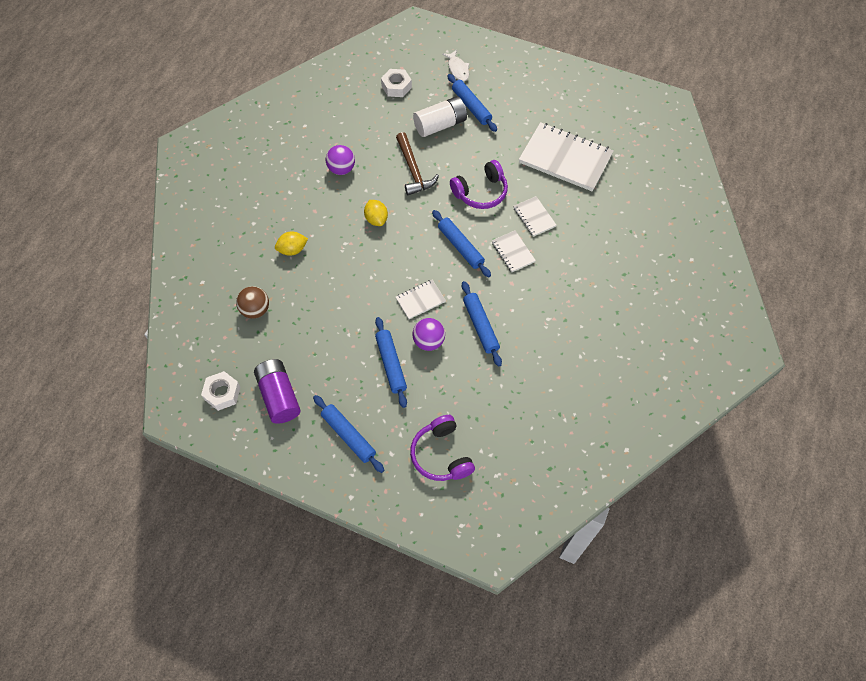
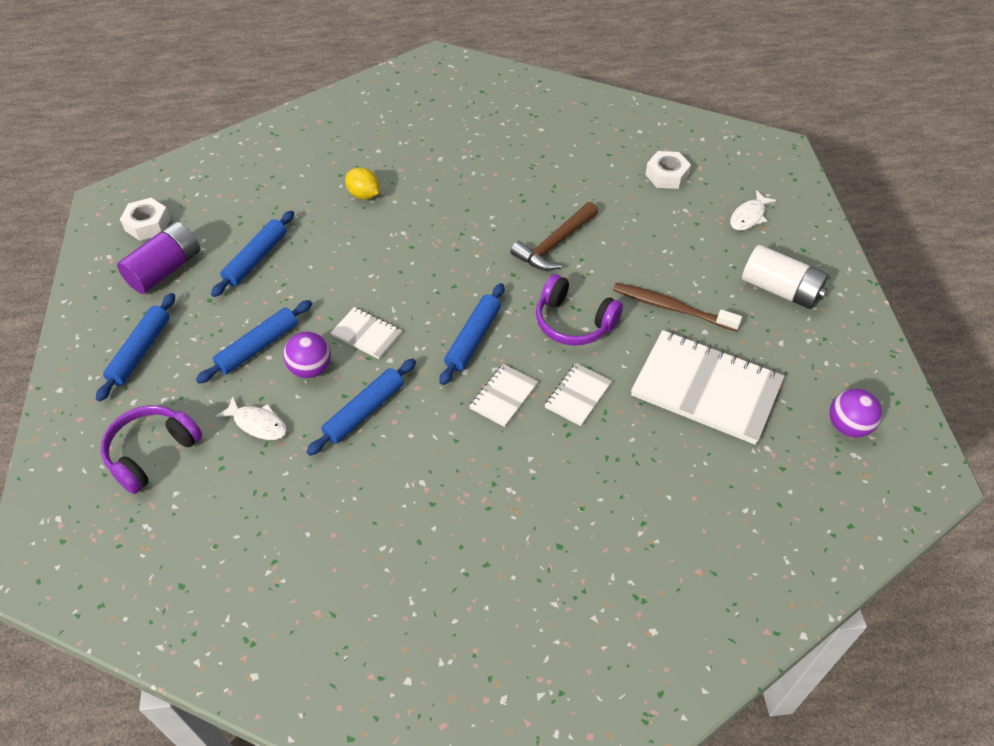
camera: 60 degrees right, 10 degrees down
brown ball [236,286,269,319] -> none
purple ball [326,145,355,175] -> purple ball moved to [829,389,882,438]
yellow lemon [364,200,388,226] -> none
white battery [413,96,467,137] -> white battery moved to [742,245,828,309]
blue rolling pin [447,74,497,132] -> blue rolling pin moved to [211,211,294,297]
white notebook [519,122,614,191] -> white notebook turned 60 degrees counterclockwise [631,330,784,445]
none -> white fish [216,397,287,440]
none -> brown toothbrush [613,283,742,332]

